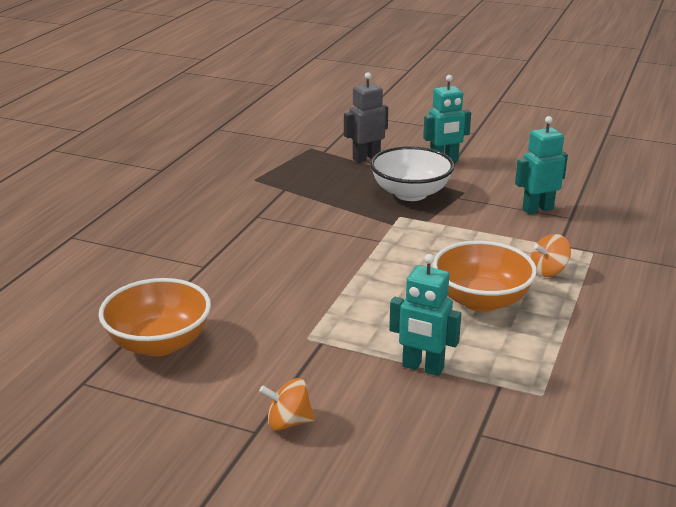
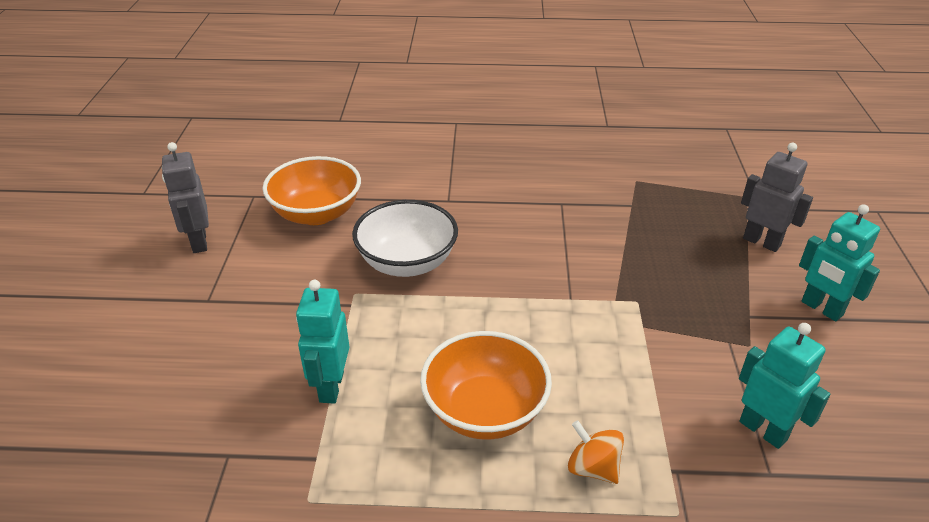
camera: 70 degrees right, 10 degrees up
orange spinning top [259,378,315,431] -> none
white bowl [370,146,455,201] -> white bowl moved to [352,200,458,277]
none -> grey robot [162,142,209,253]

